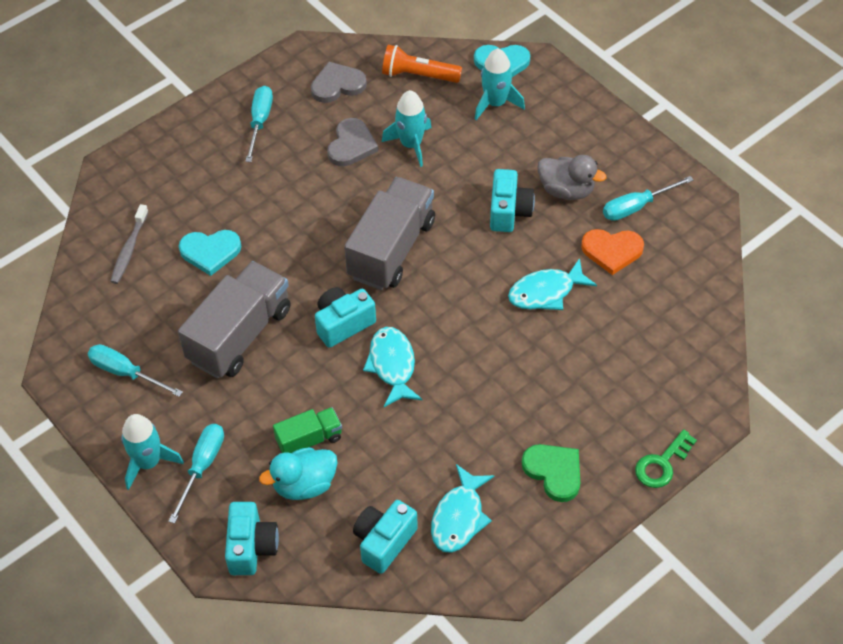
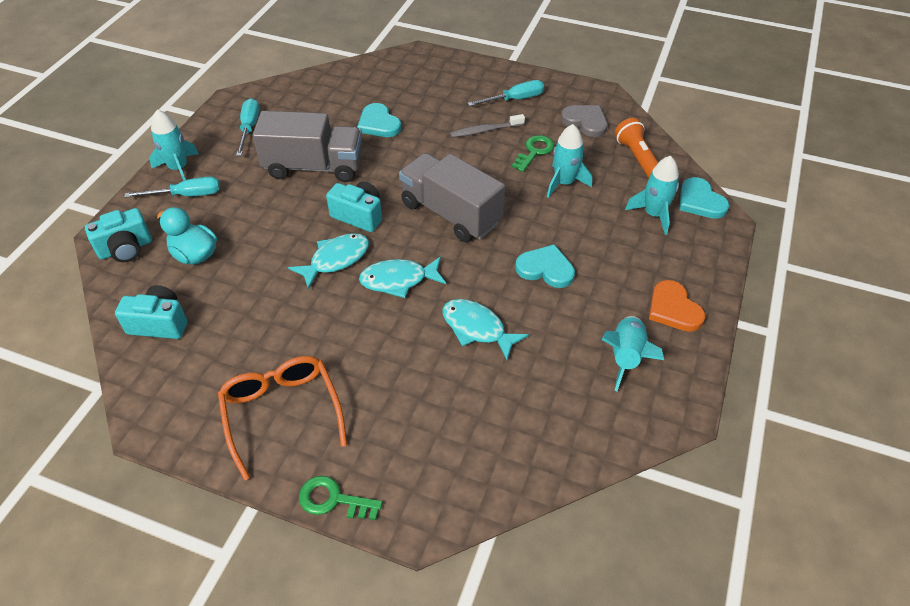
camera: 60 degrees right, 5 degrees down
grey toothbrush [110,204,149,284] -> grey toothbrush moved to [450,114,525,138]
green truck [273,407,342,453] -> none
grey heart [327,118,379,167] -> green key [512,135,554,172]
grey truck [344,177,435,290] -> grey truck turned 135 degrees counterclockwise [399,153,505,242]
turquoise fish [431,464,494,553] -> turquoise fish moved to [359,257,446,298]
turquoise camera [490,169,535,232] -> turquoise heart [515,244,575,288]
green heart [522,444,580,502] -> orange glasses [218,356,347,481]
grey duck [537,155,606,200] -> none
orange heart [581,229,644,275] -> orange heart moved to [649,280,705,332]
turquoise screwdriver [603,176,694,221] -> turquoise rocket [602,316,664,391]

